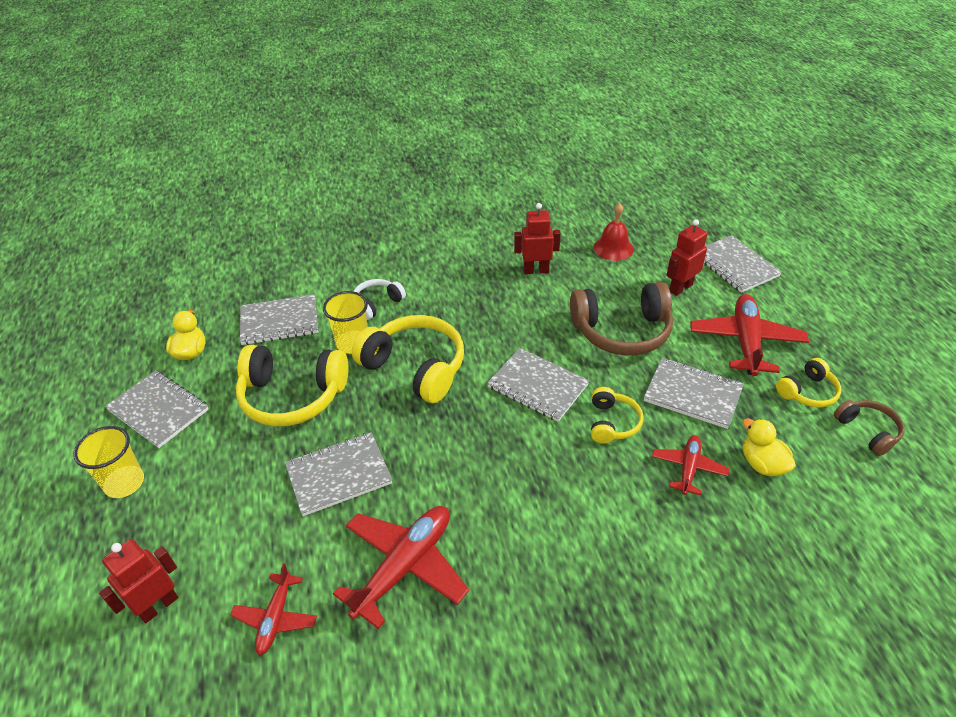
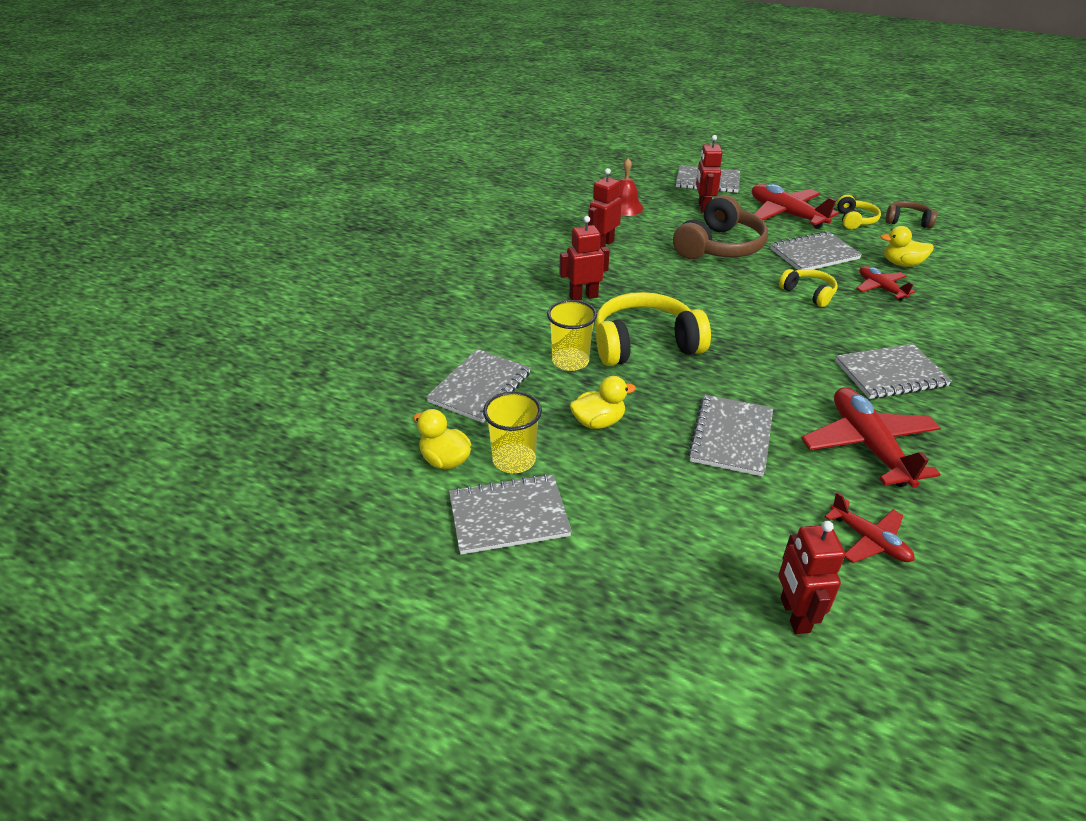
camera: 50 degrees left, 5 degrees down
yellow cup [74,426,144,498] -> yellow cup moved to [483,391,542,473]
yellow headphones [236,345,349,427] -> yellow duck [570,376,636,429]
white headphones [353,279,406,320] -> none
grey notebook [487,348,589,422] -> grey notebook moved to [835,344,952,399]
none -> red robot [560,216,610,300]

